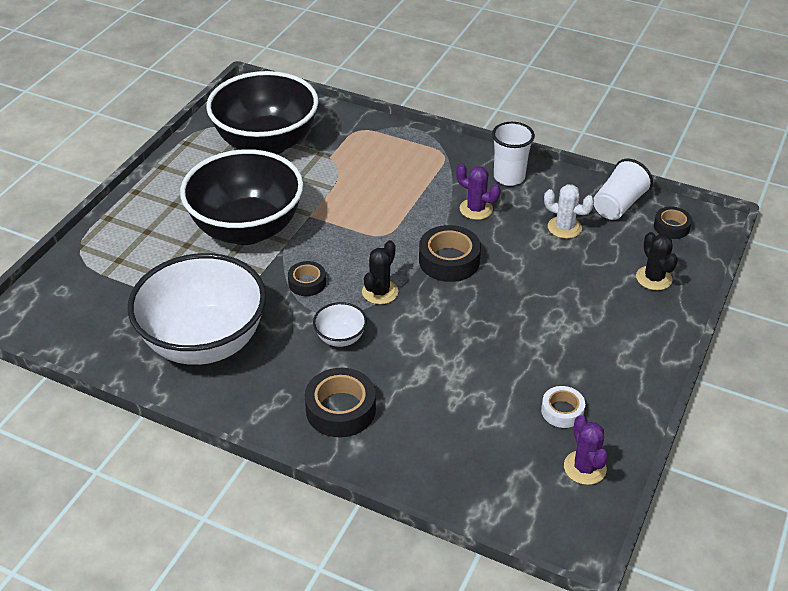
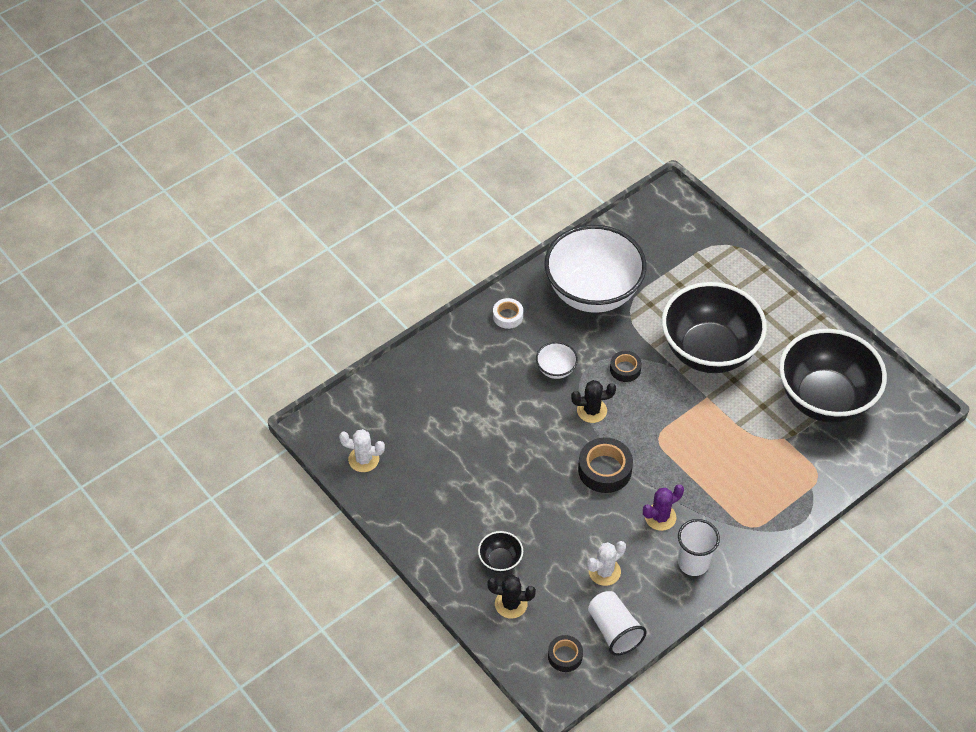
camera: 115 degrees right, 10 degrees up
black tape [305,368,376,437] -> none
black cactus [362,240,398,304] -> black cactus turned 60 degrees counterclockwise [571,380,616,423]
white tape [541,386,585,428] -> white tape moved to [493,298,523,329]
purple cactus [564,415,608,485] -> white cactus [339,429,385,472]
none -> black bowl [478,531,523,573]

